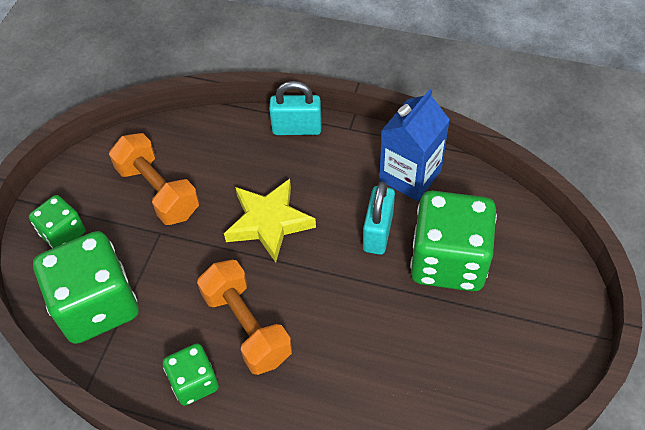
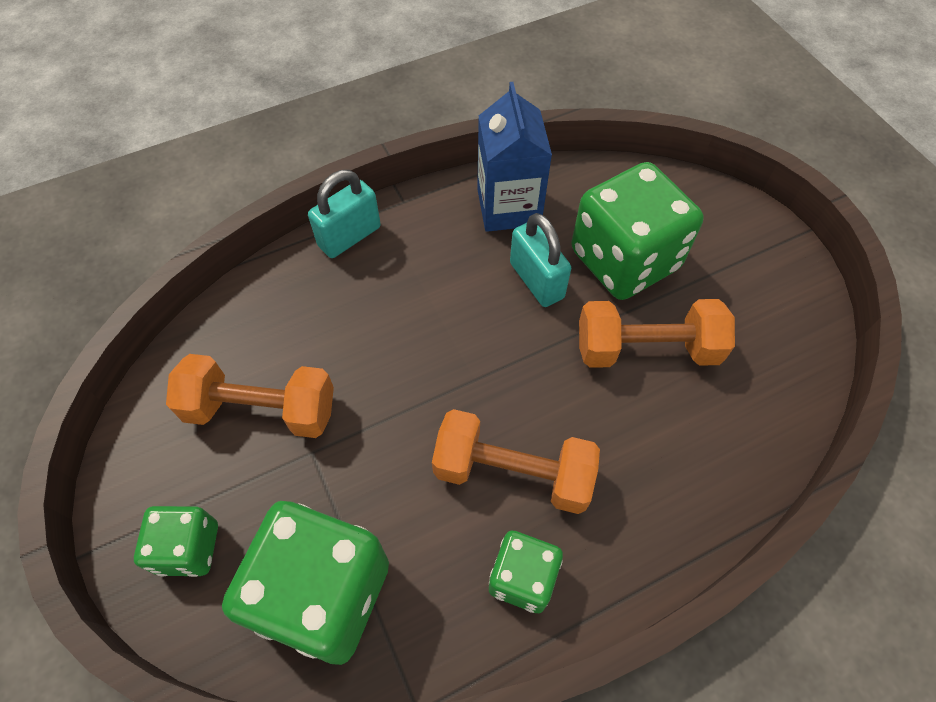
camera: 45 degrees left, 5 degrees up
yellow star [224,179,316,263] -> none
none -> orange dumbbell [579,299,735,368]

